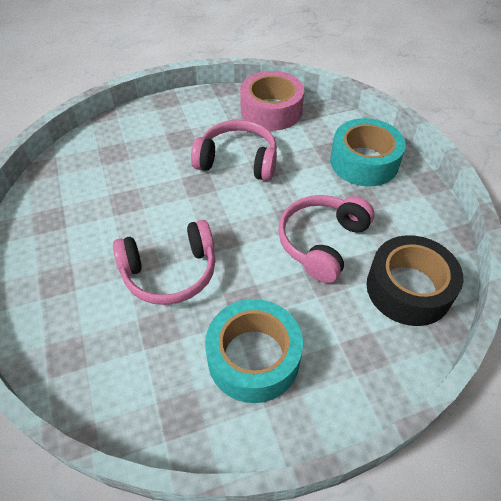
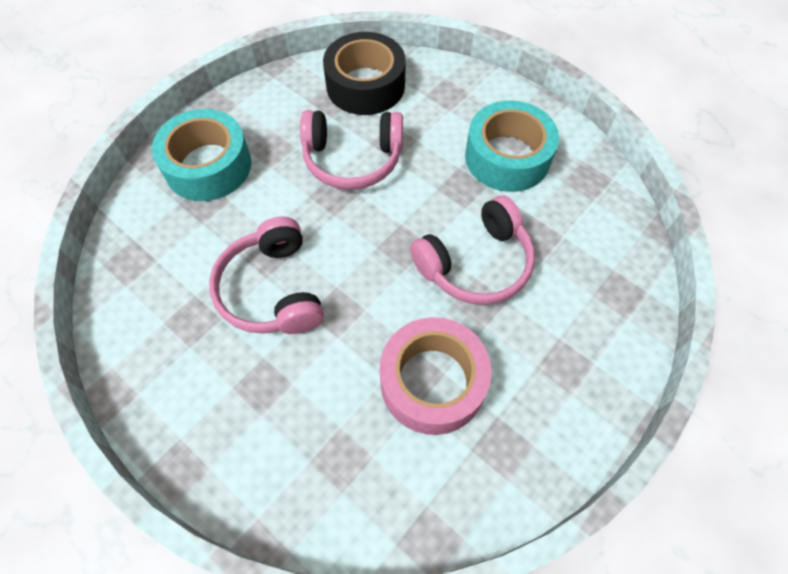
camera: 120 degrees left, 10 degrees up
pink headphones [113,220,215,305] -> pink headphones turned 105 degrees clockwise [410,195,535,305]
pink tape [240,71,304,131] -> pink tape moved to [380,317,492,435]

